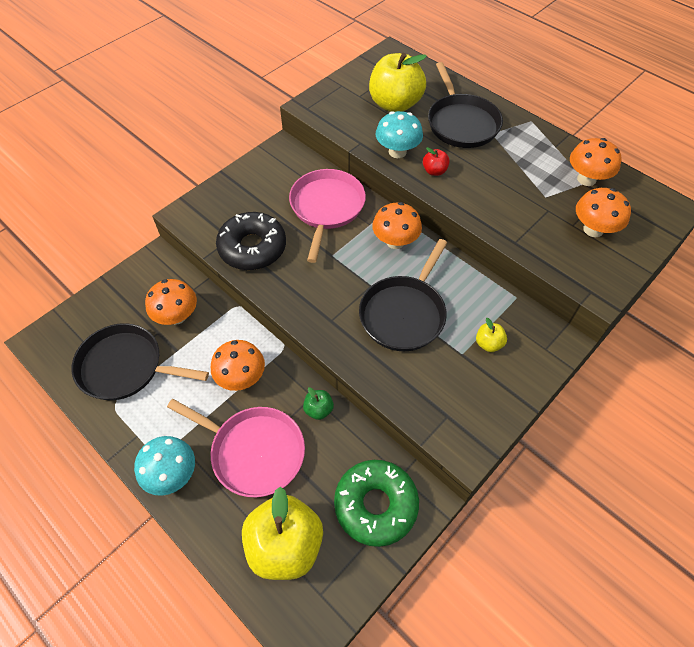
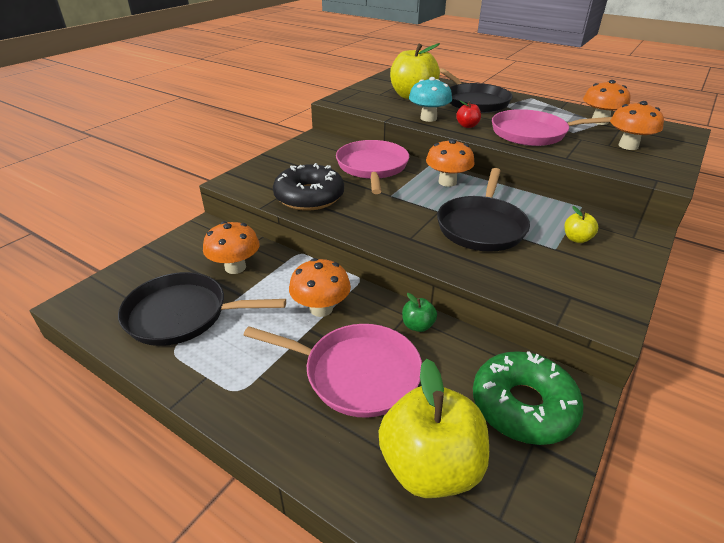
camera: 10 degrees left, 20 degrees down
turquoise mushroom [134,436,195,496] -> none
none -> pink pan [492,109,612,146]

